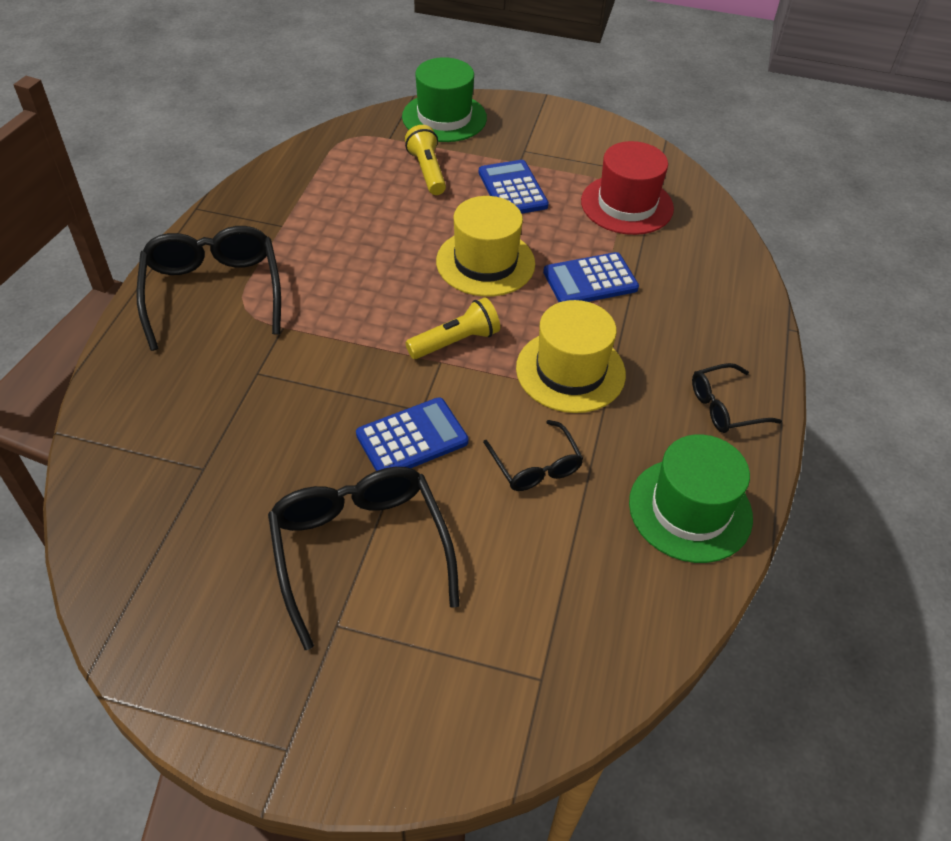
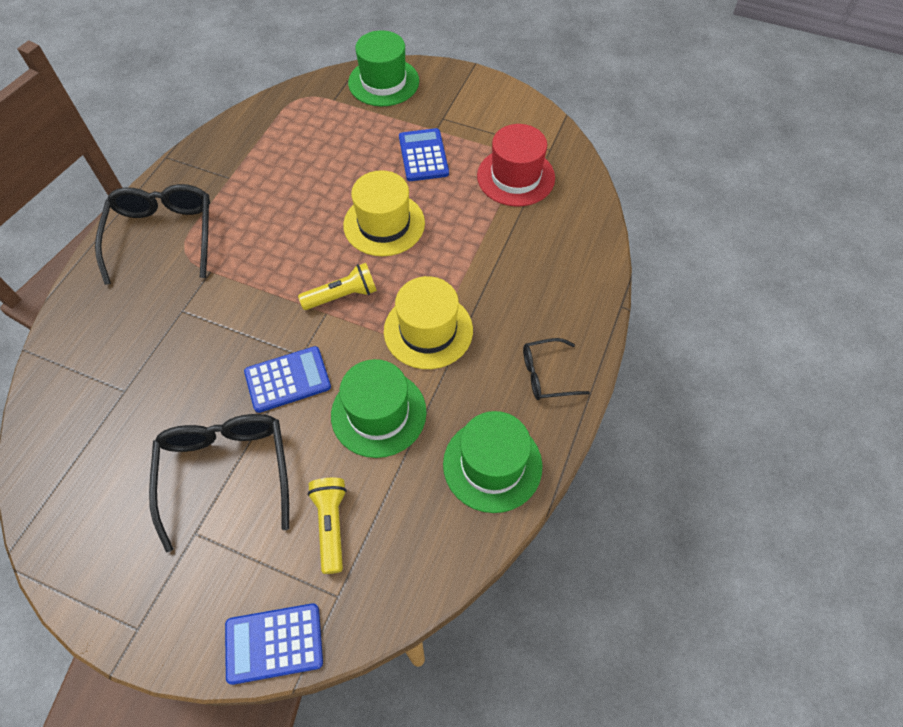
camera: 10 degrees right, 10 degrees up
yellow flashlight [405,125,446,195] -> yellow flashlight moved to [308,478,347,574]
black glasses [483,420,583,491] -> green hat [331,359,426,458]
blue calculator [543,252,639,302] -> blue calculator moved to [225,603,323,685]

